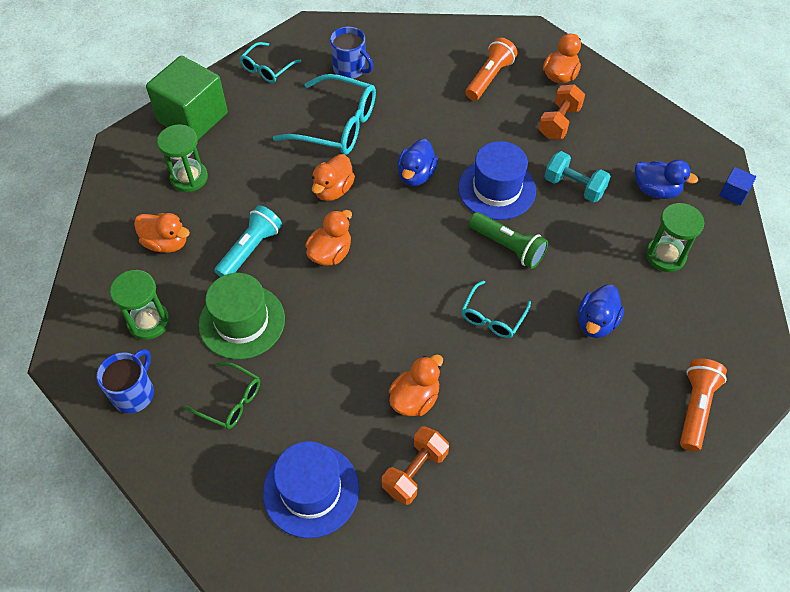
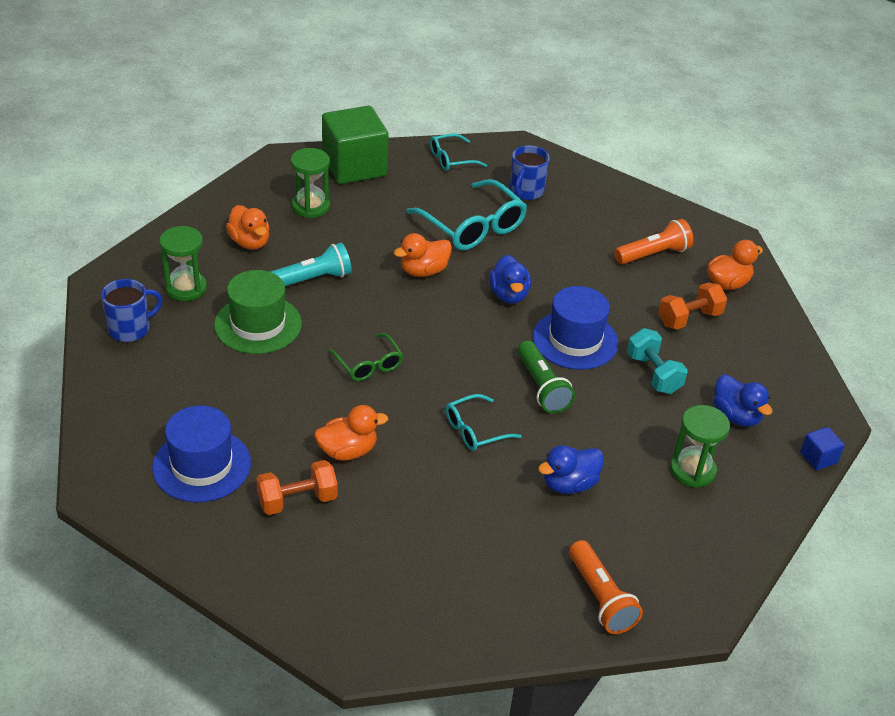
camera: 30 degrees right, 15 degrees down
green glasses [185,362,260,429] -> green glasses moved to [329,333,403,381]
orange duck [305,210,352,266] -> none
blue mug [330,27,373,79] -> blue mug turned 45 degrees clockwise [510,146,550,200]
blue duck [397,139,438,186] -> blue duck turned 60 degrees counterclockwise [489,255,531,304]
orange flashlight [680,359,727,452] -> orange flashlight turned 105 degrees clockwise [569,540,643,634]

